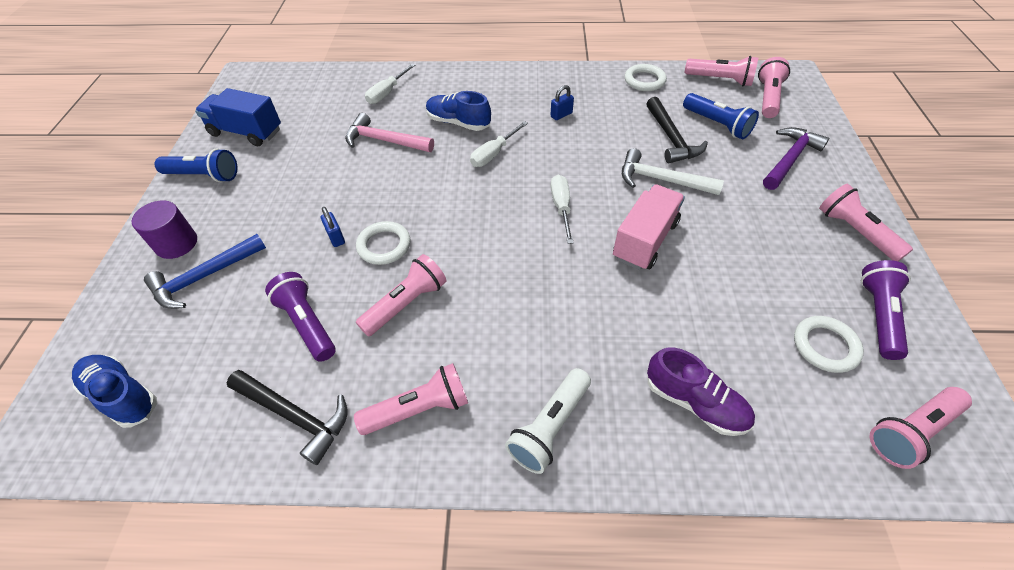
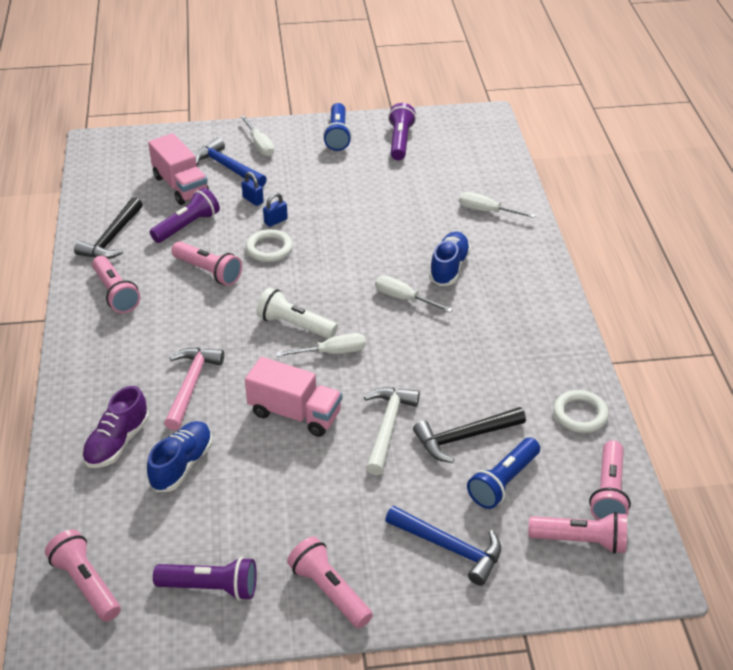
camera: 80 degrees right, 10 degrees down
blue shoe [72,355,157,428] -> blue shoe moved to [147,421,213,492]
purple cylinder [132,200,197,259] -> white screwdriver [240,116,274,156]
blue truck [195,88,281,146] -> purple flashlight [388,103,416,160]
pink hammer [345,113,434,152] -> pink hammer moved to [164,347,224,431]
white flashlight [505,368,591,474] -> white flashlight moved to [256,287,338,339]
blue padlock [551,85,574,120] -> blue padlock moved to [241,172,264,206]
purple hammer [763,127,829,190] -> blue hammer [385,506,501,586]
white ring [794,316,864,373] -> none
pink flashlight [819,184,913,261] -> pink flashlight turned 90 degrees counterclockwise [287,537,373,628]
none -> pink truck [148,133,209,205]

